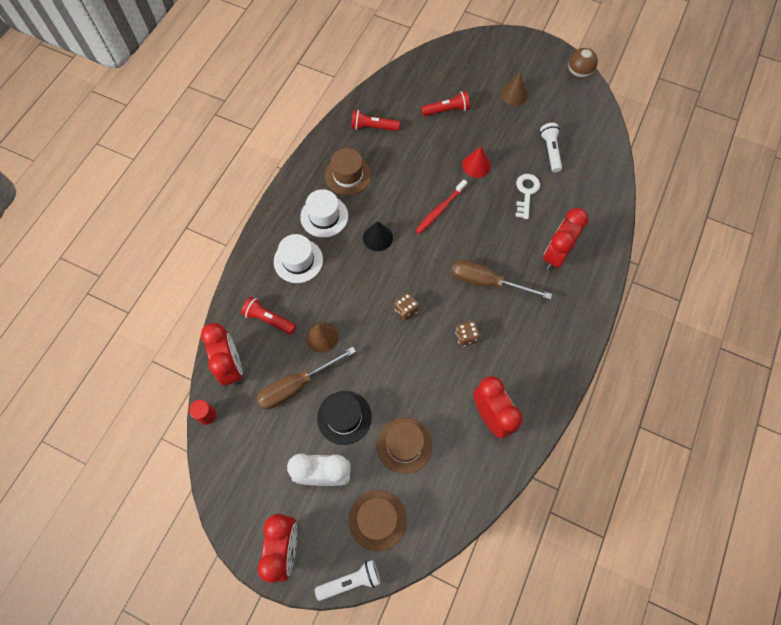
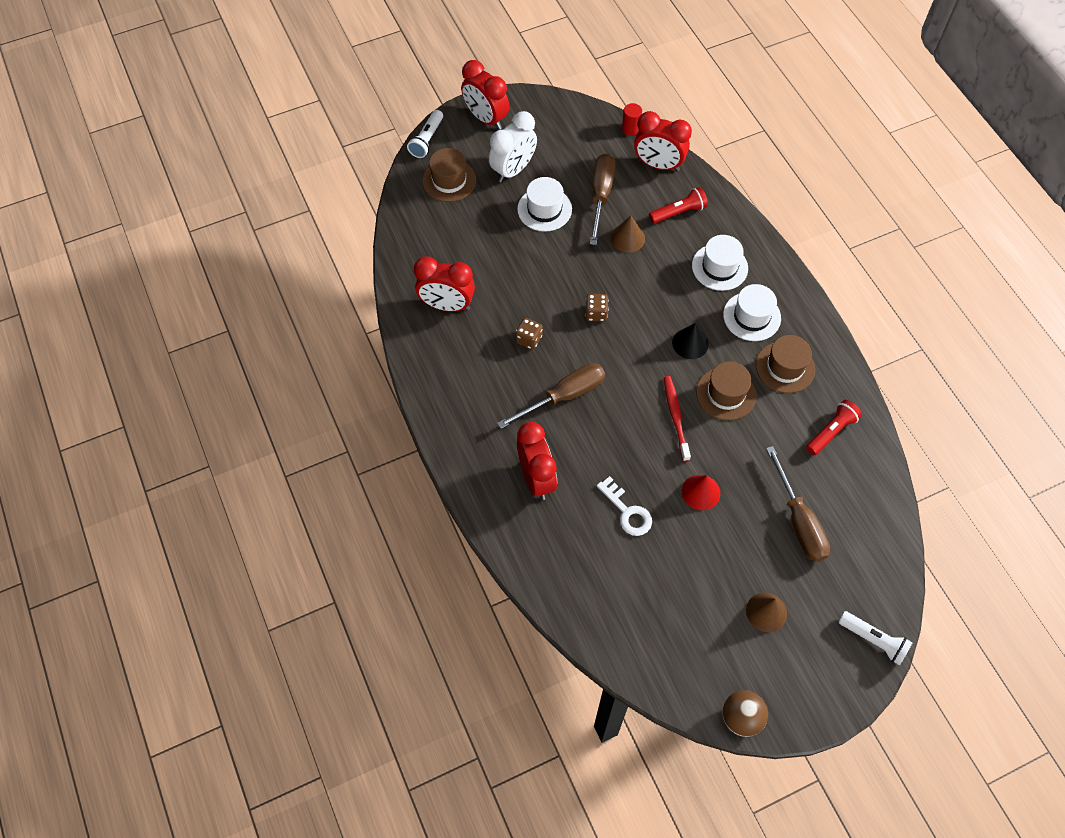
camera: 130 degrees right, 5 degrees down
black hat [317,391,372,445] -> white hat [517,177,572,232]
brown hat [377,418,432,474] -> brown hat moved to [696,361,756,420]
red flashlight [421,91,470,116] -> brown screwdriver [766,446,830,562]
white flashlight [540,123,562,172] -> white flashlight moved to [838,611,913,665]

